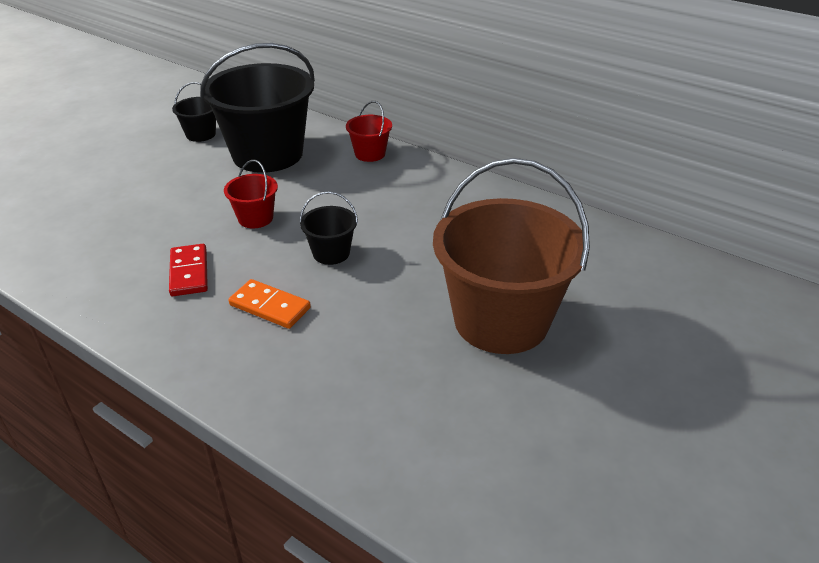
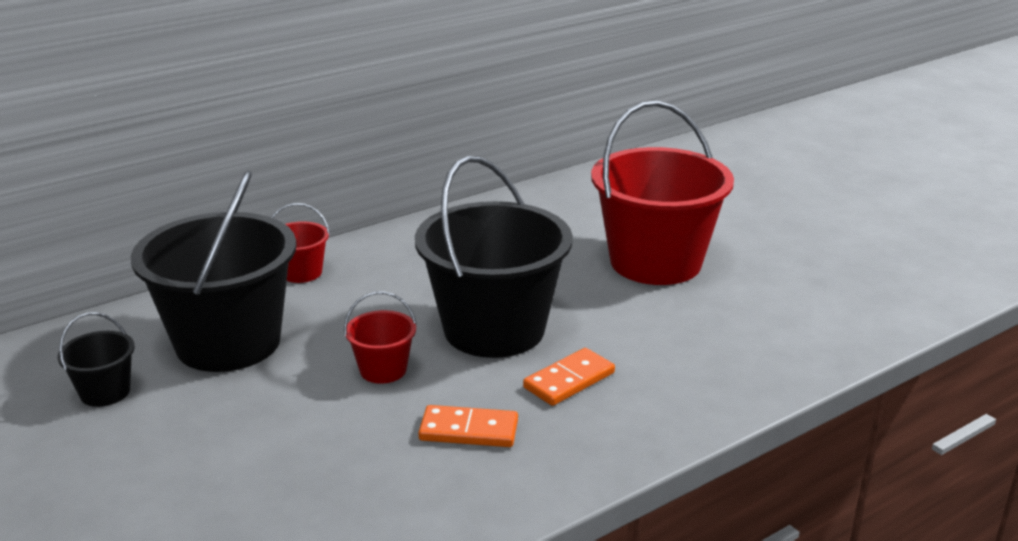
camera: 70 degrees left, 10 degrees down
red domino [169,244,208,296] -> orange domino [418,405,518,447]
black bucket [300,191,358,265] -> black bucket [415,156,573,358], size x2.29
brown bucket [433,158,590,354] -> red bucket [591,101,734,285]

